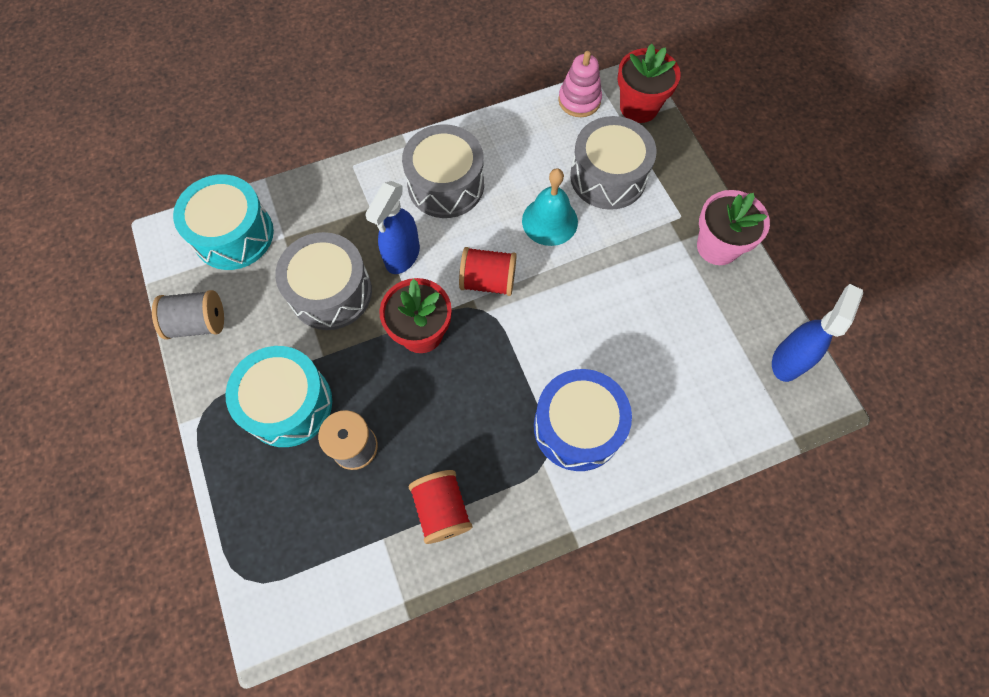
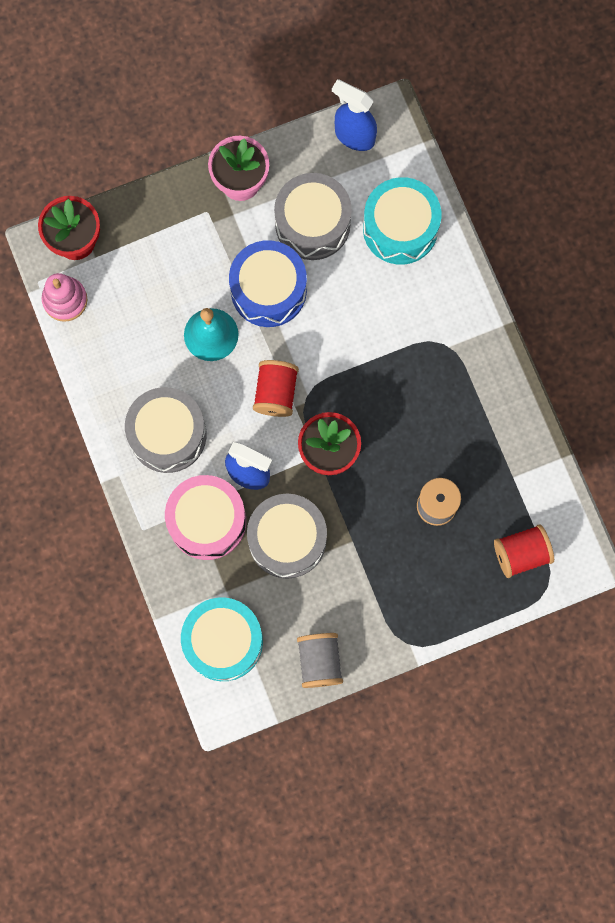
camera: 90 degrees left, 10 degrees up
turquoise drum [225,346,332,447] -> turquoise drum moved to [363,177,441,265]
red spool [409,470,472,544] -> red spool moved to [494,524,554,578]
blue drum [534,369,632,471] -> blue drum moved to [229,240,307,327]
grey drum [570,116,656,210] -> grey drum moved to [274,173,352,260]
none -> pink drum [165,475,246,560]

